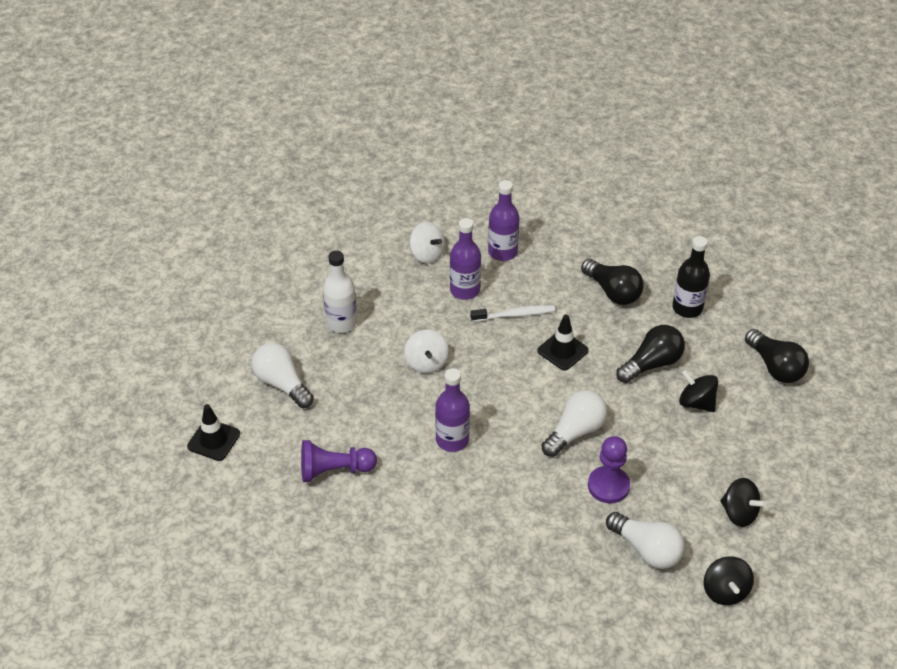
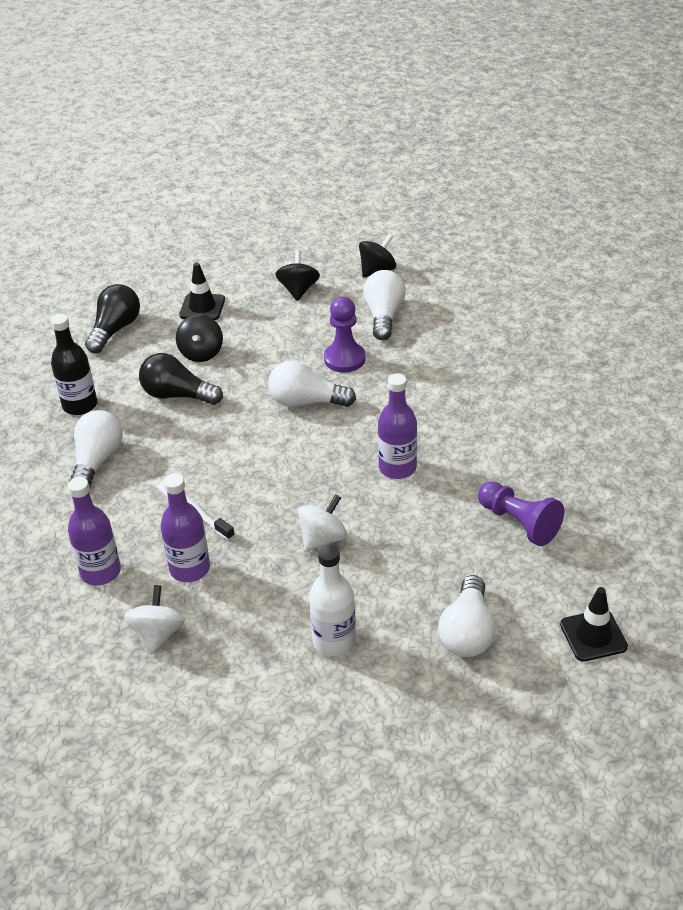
camera: 125 degrees left, 5 degrees down
black traffic cone [537,315,589,371] -> black traffic cone moved to [179,263,225,320]
black light bulb [581,259,644,305] -> white light bulb [70,410,123,488]

